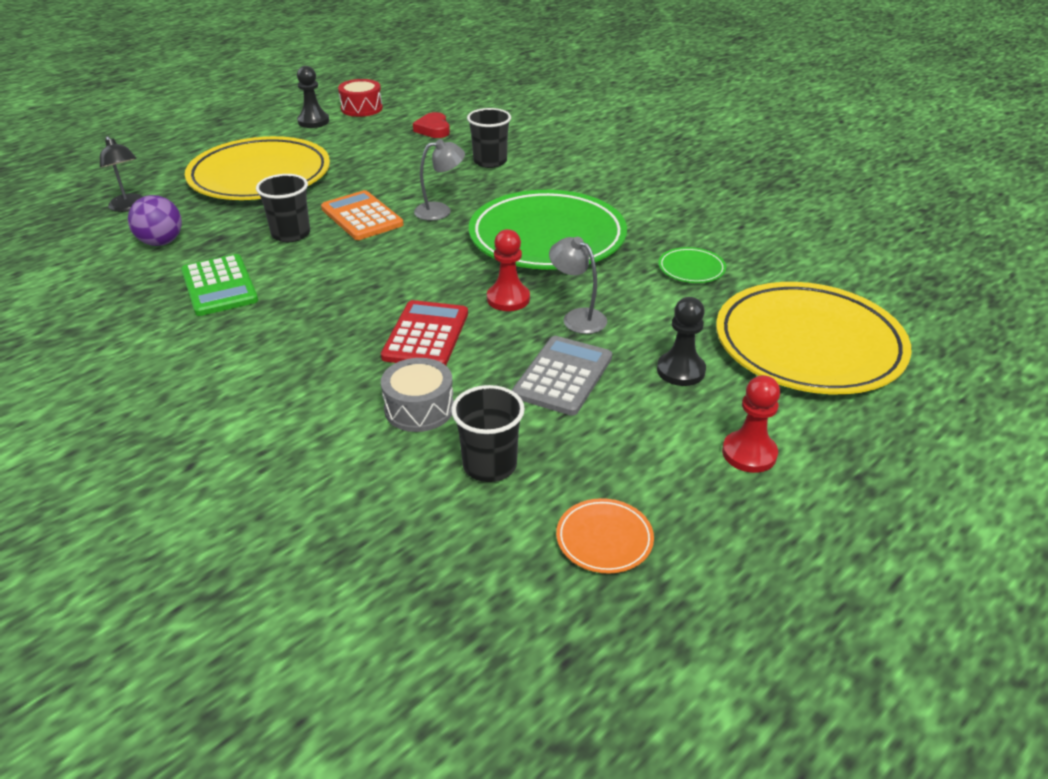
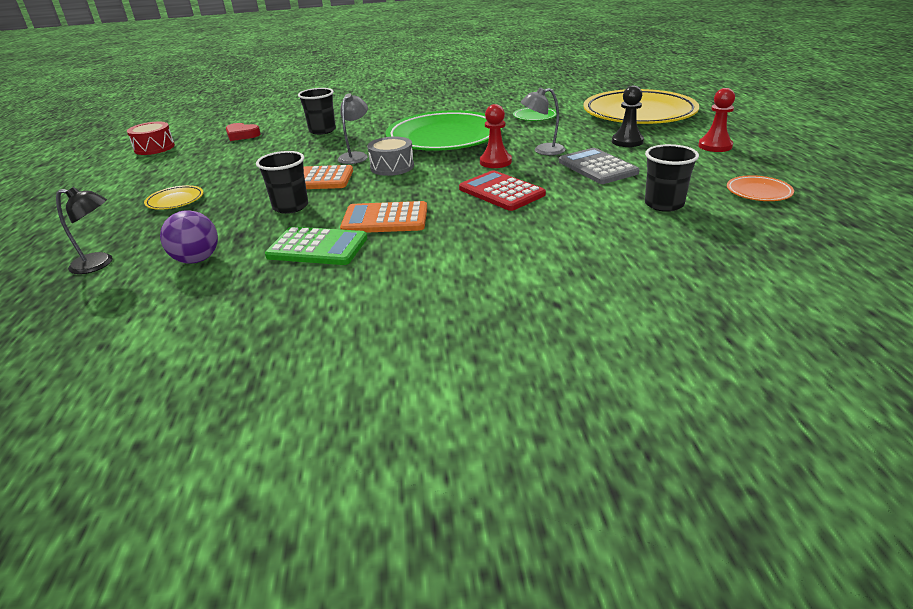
camera: 50 degrees left, 5 degrees down
yellow plate [185,136,330,200] -> yellow plate [144,185,203,210], size x0.40
black pawn [297,66,329,128] -> none
grey drum [381,358,454,432] -> grey drum moved to [367,137,414,176]
none -> orange calculator [340,201,427,233]

